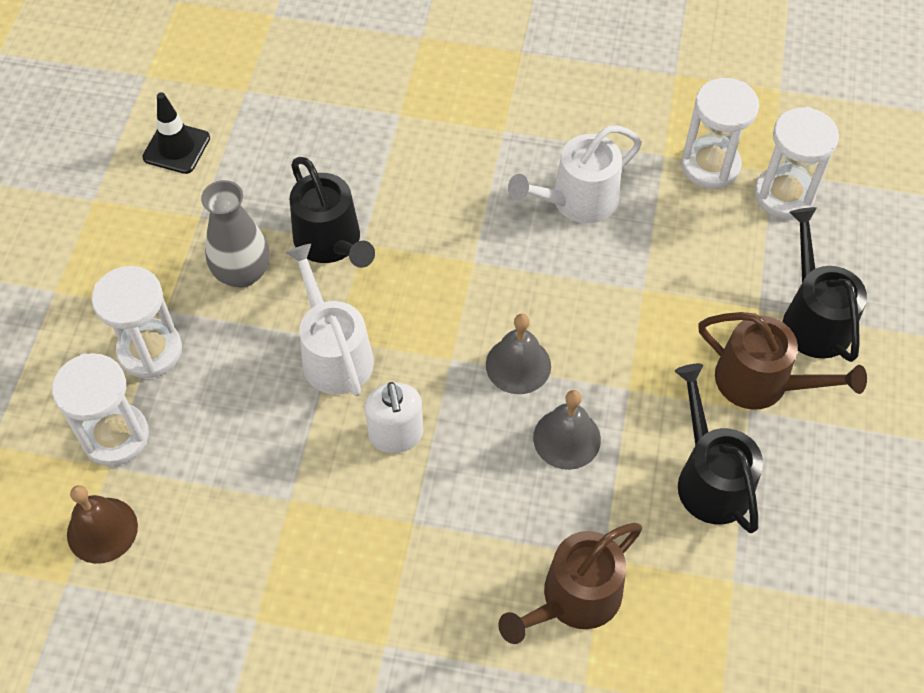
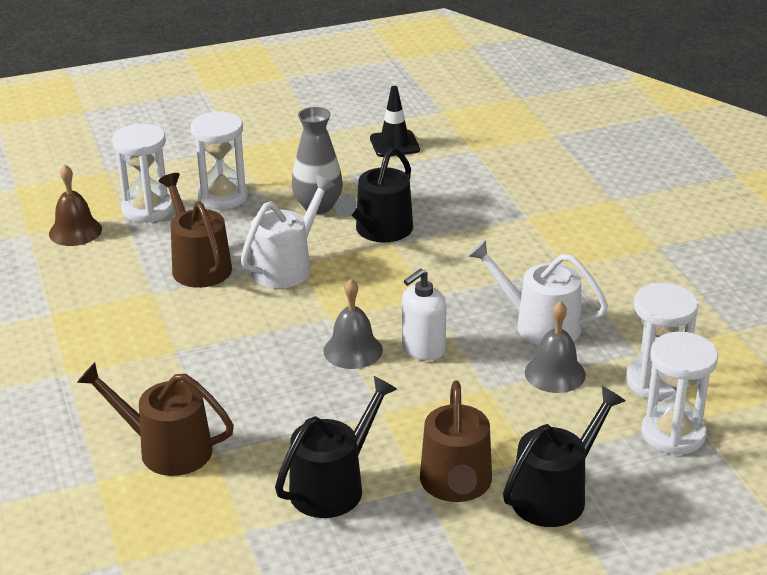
camera: 60 degrees right, 25 degrees down
white soap dispenser [365,382,423,453] -> white soap dispenser moved to [402,268,446,361]
grey bell [533,390,601,470] -> grey bell moved to [525,301,586,393]
none -> brown watering can [159,173,232,288]

